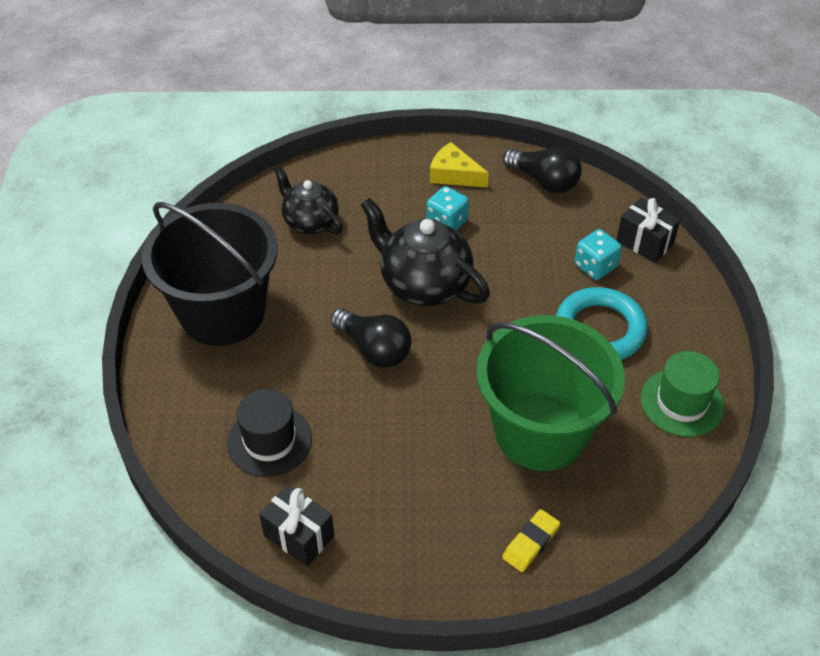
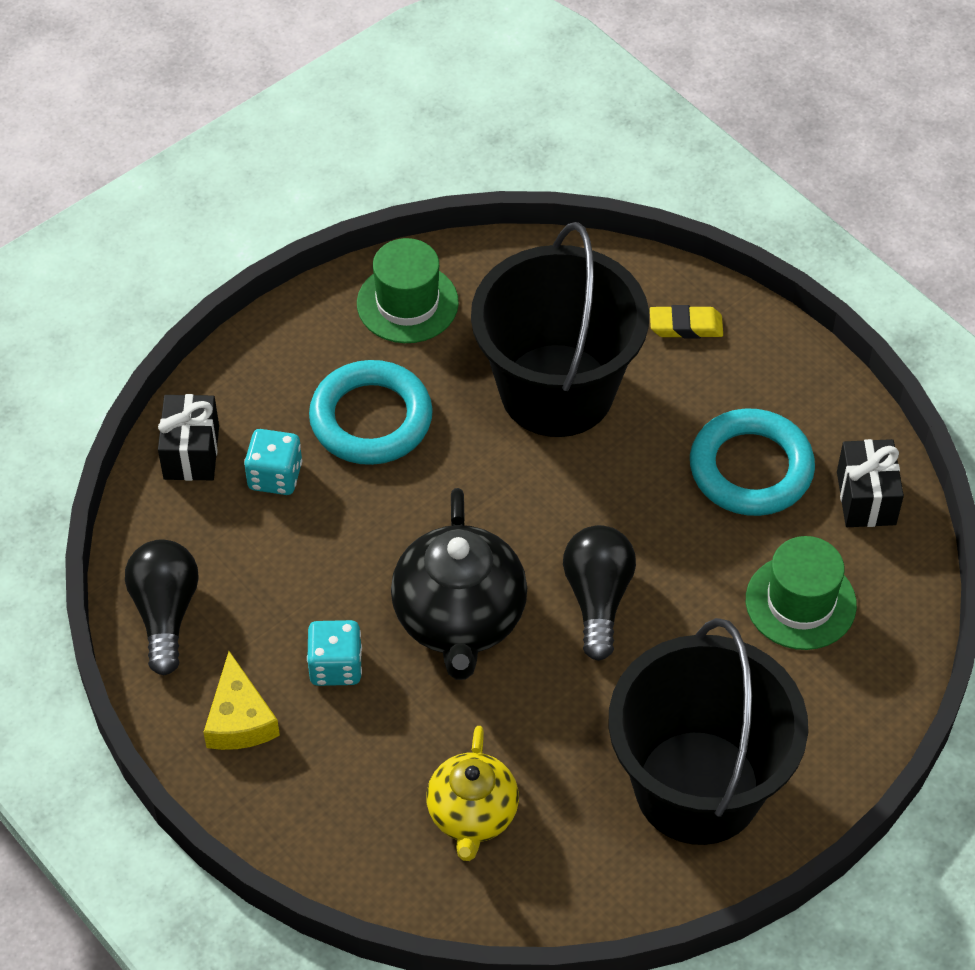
camera: 130 degrees left, 5 degrees up
black hat [227,389,312,477] -> green hat [746,536,857,650]
black teapot [274,166,343,235] -> yellow teapot [426,726,519,861]
green bucket [476,315,625,471] -> black bucket [471,222,649,437]
none -> turquoise ring [690,408,815,516]

